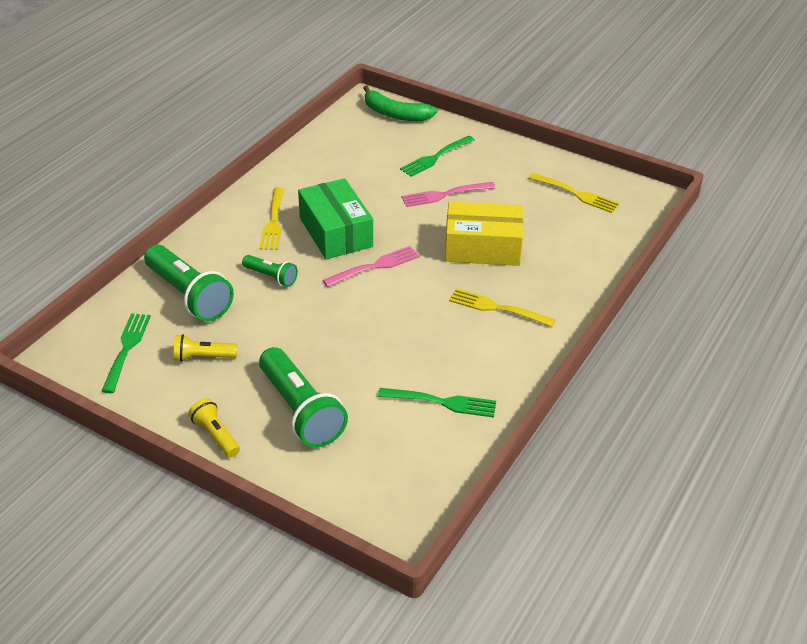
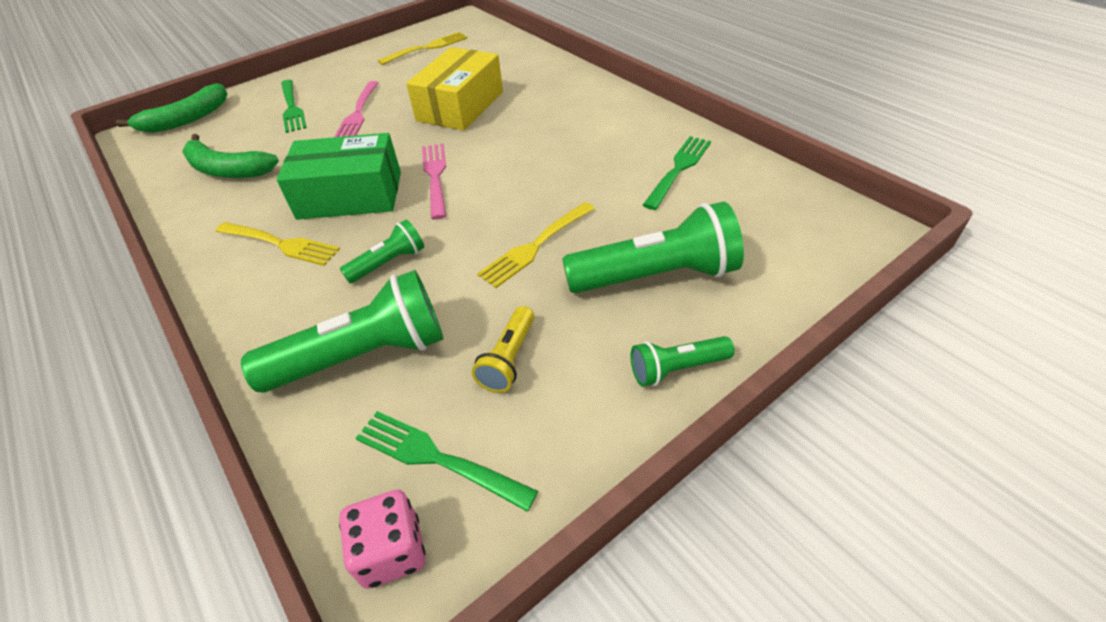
camera: 65 degrees left, 5 degrees up
yellow flashlight [188,398,240,458] -> green flashlight [631,336,735,387]
yellow fork [449,288,556,327] -> yellow fork moved to [477,202,595,288]
none -> green banana [182,134,279,178]
none -> pink dice [339,490,426,589]

